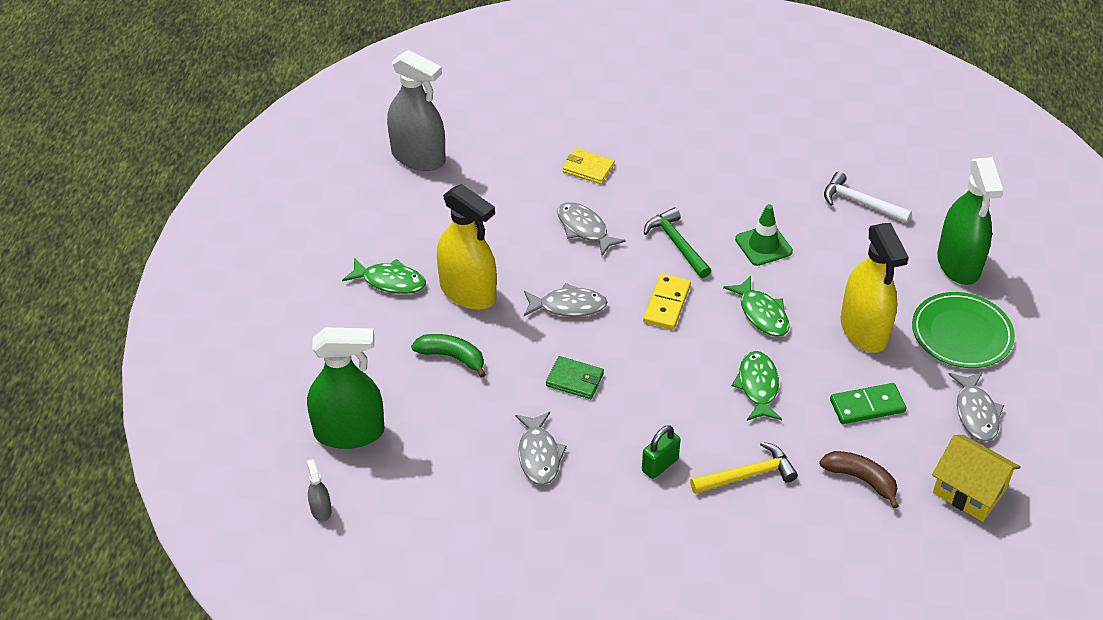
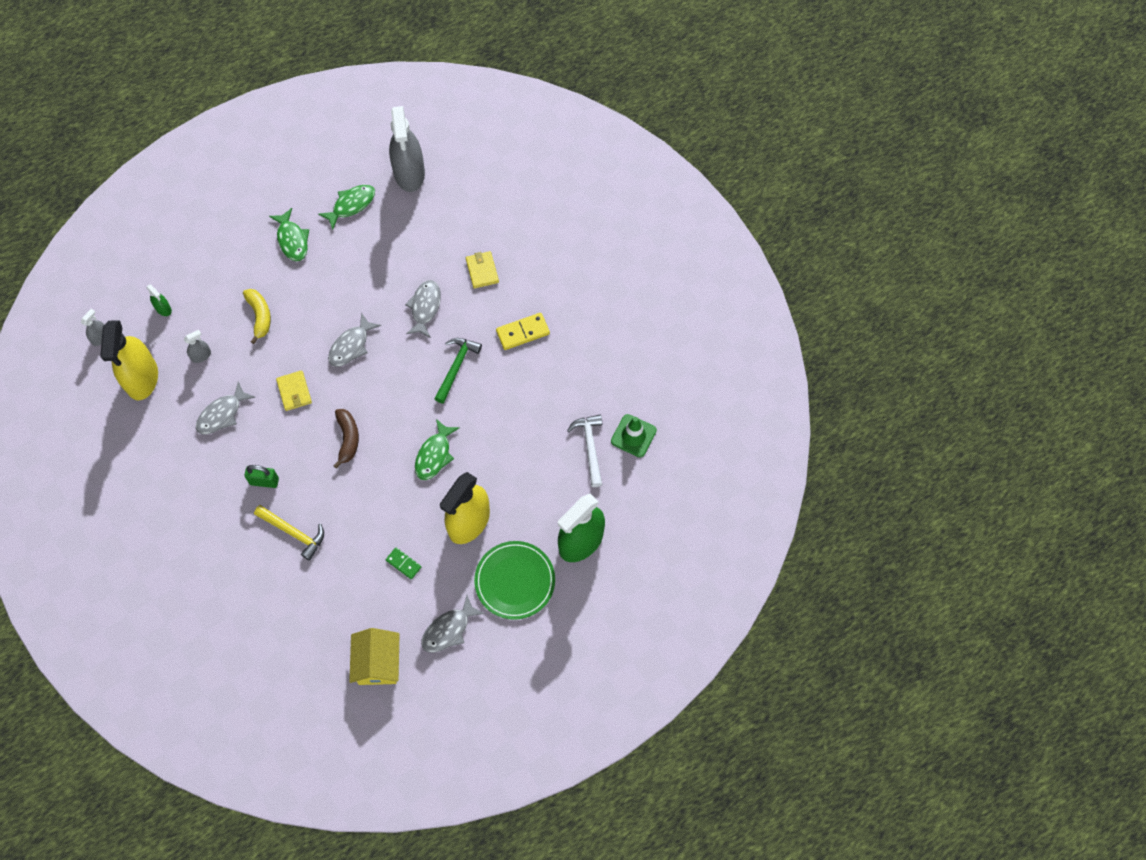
camera: 50 degrees right, 20 degrees up
green spray bottle [307,327,385,449] -> green spray bottle [146,284,172,316], size x0.42
green banana [411,334,486,378] -> yellow banana [243,289,271,344]
yellow spray bottle [437,184,497,310] -> yellow spray bottle moved to [100,321,158,400]
grey fish [524,283,607,317] -> grey fish turned 75 degrees clockwise [328,313,381,367]
green wallet [546,356,604,399] -> yellow wallet [276,370,312,411]
yellow domino [643,274,691,330] -> yellow domino moved to [496,313,550,350]
green fish [732,351,782,421] -> green fish moved to [318,185,375,230]
green traffic cone [735,204,793,266] -> green traffic cone moved to [611,414,657,457]
brown banana [819,451,899,509] -> brown banana moved to [333,409,359,469]
green domino [830,383,906,424] -> green domino [386,548,421,579], size x0.64
none -> grey spray bottle [184,330,211,363]

